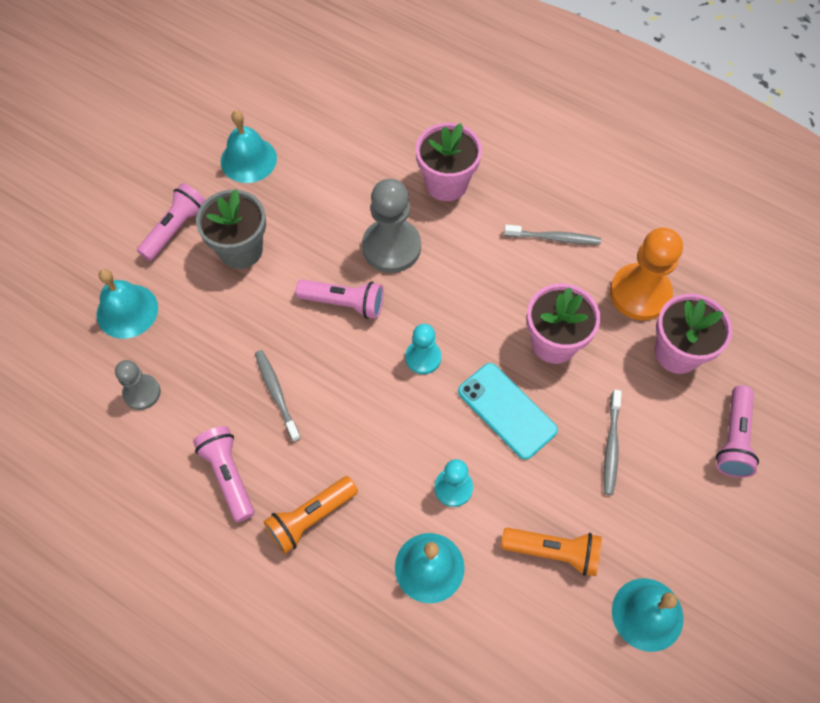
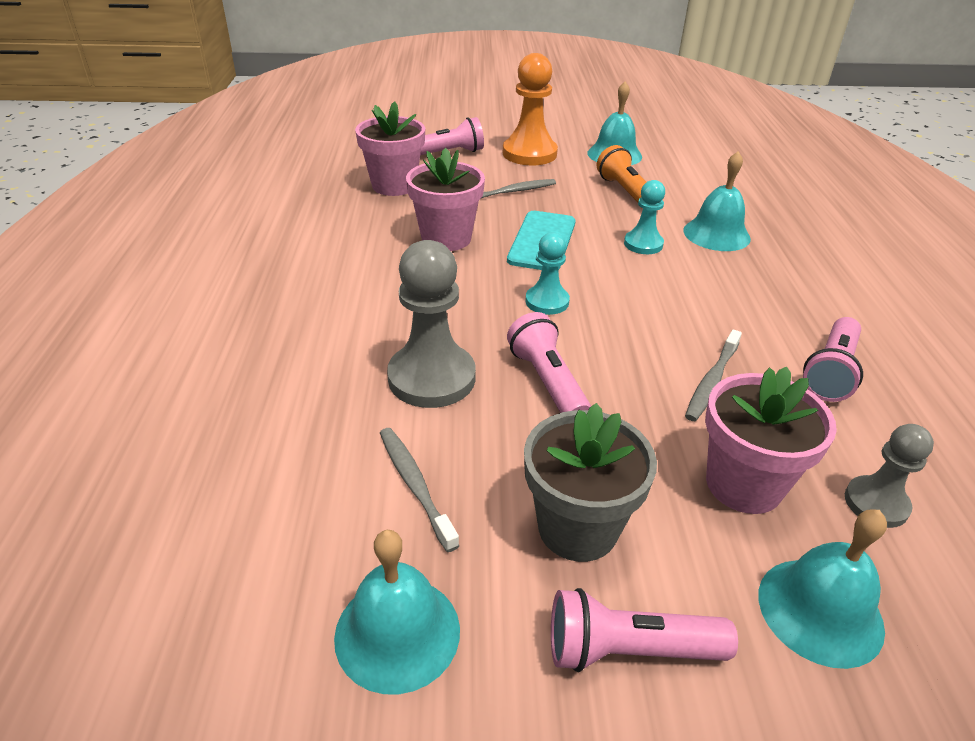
camera: 125 degrees left, 25 degrees down
orange flashlight [264,476,358,554] -> none
pink flower pot [416,123,482,201] -> pink flower pot moved to [705,367,837,514]
grey toothbrush [504,225,601,245] -> grey toothbrush moved to [380,428,459,552]
orange pawn [610,227,683,321] -> orange pawn moved to [503,53,558,165]

